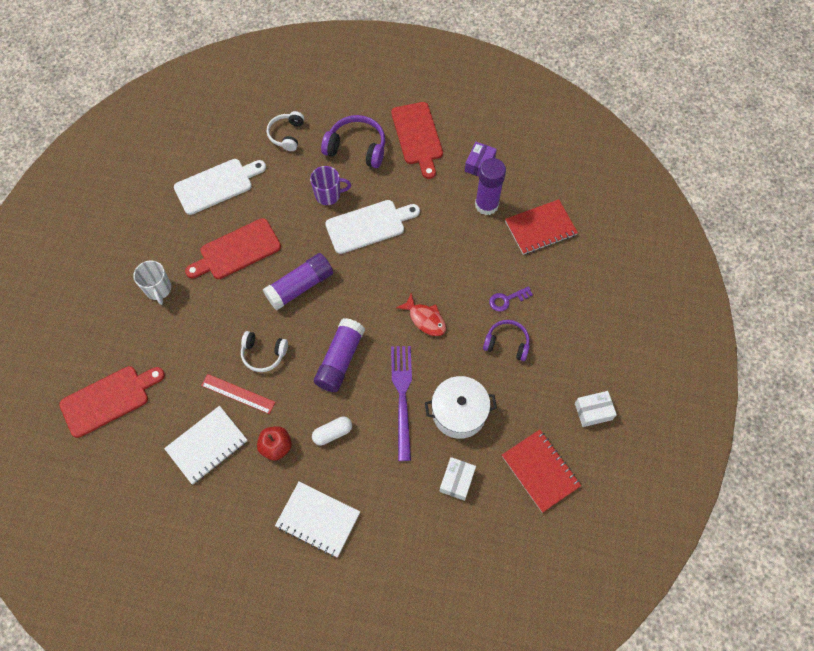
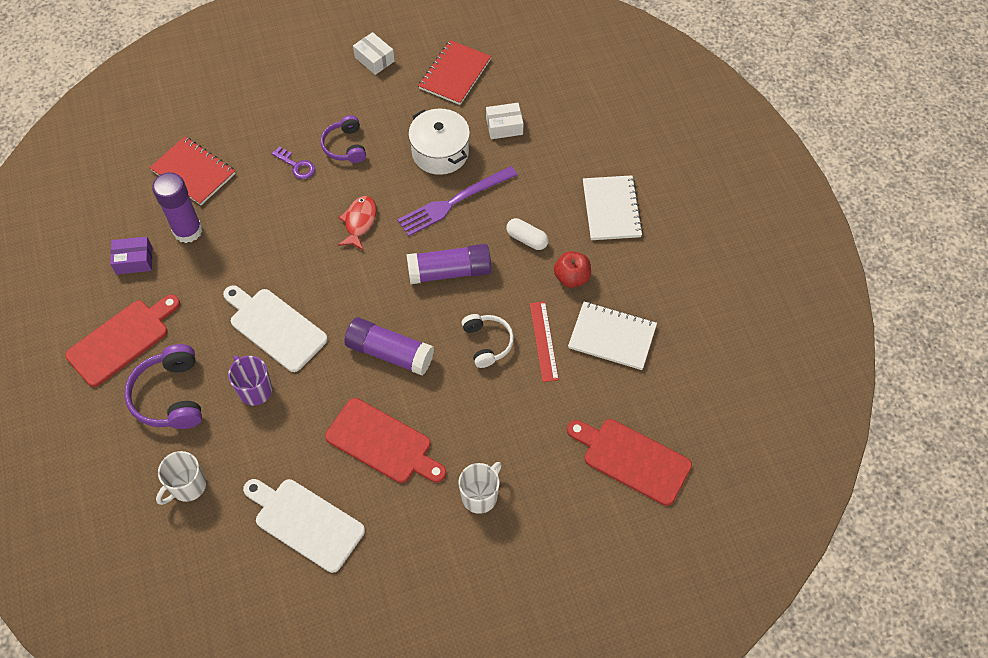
camera: 120 degrees left, 5 degrees down
white headphones [267,111,305,151] -> white mug [156,451,206,505]

